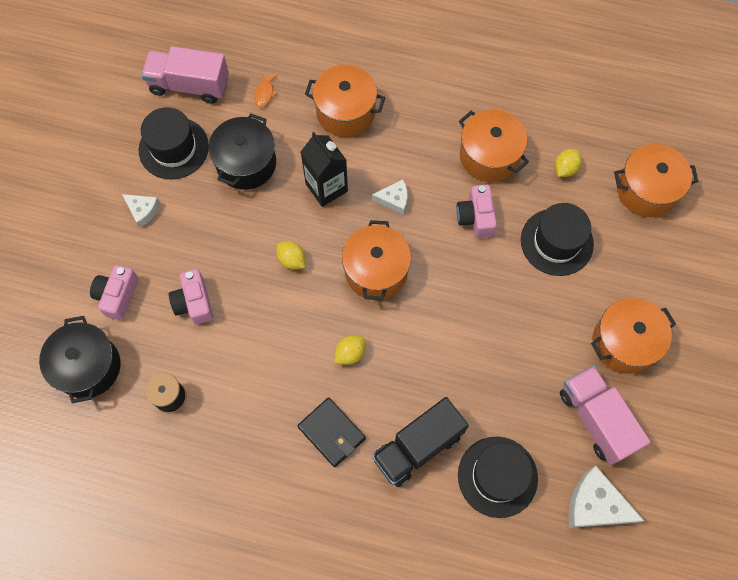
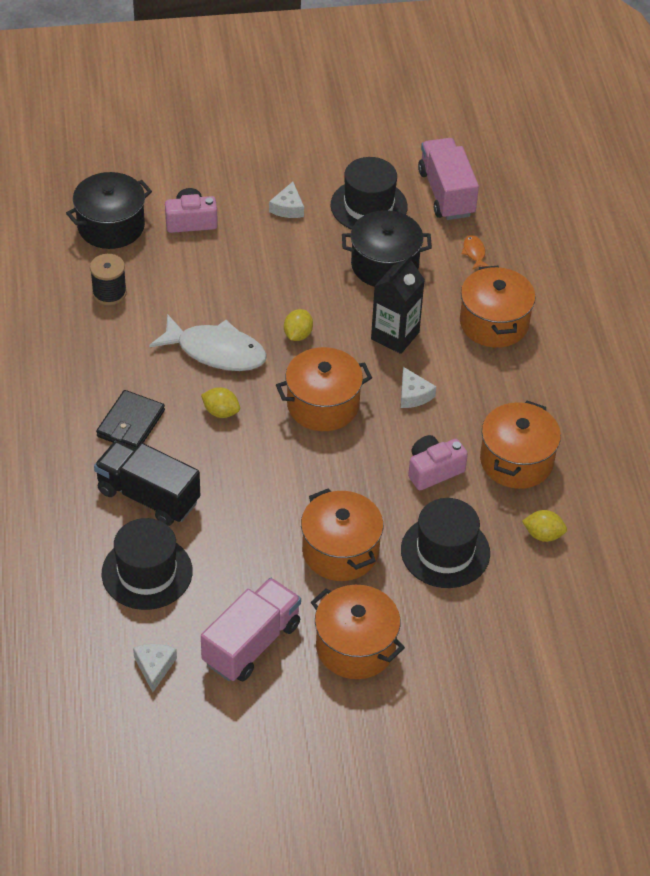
camera: 65 degrees right, 20 degrees down
pink camera [169,269,213,325] -> none
orange fish [254,73,277,107] -> orange fish turned 90 degrees clockwise [461,235,489,270]
white cheese [568,466,644,528] -> white cheese [133,644,177,692], size x0.59
orange pot [614,144,699,217] -> orange pot moved to [301,489,383,581]
none -> white fish [149,314,267,371]

